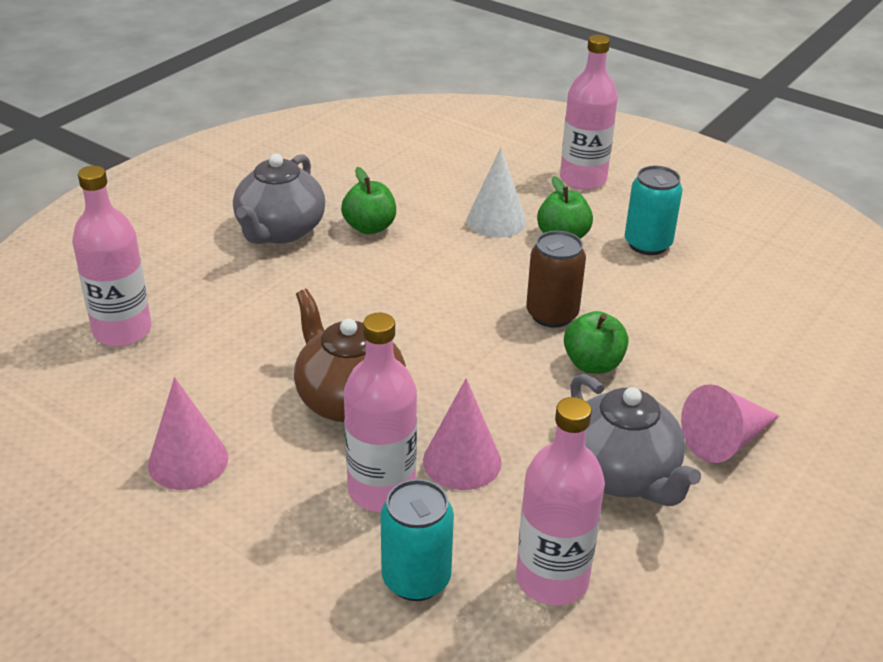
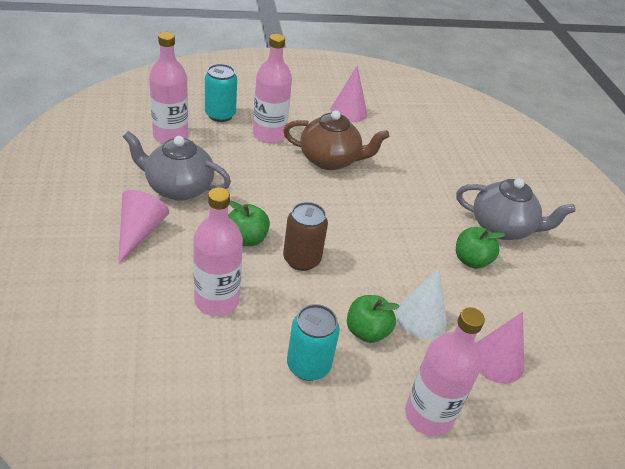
camera: 130 degrees right, 5 degrees up
pink bottle [72,166,151,347] -> pink bottle moved to [193,188,243,316]
grey teapot [233,154,325,244] -> grey teapot turned 135 degrees clockwise [456,178,576,240]
pink cone [423,378,502,490] -> pink cone moved to [476,312,524,384]

